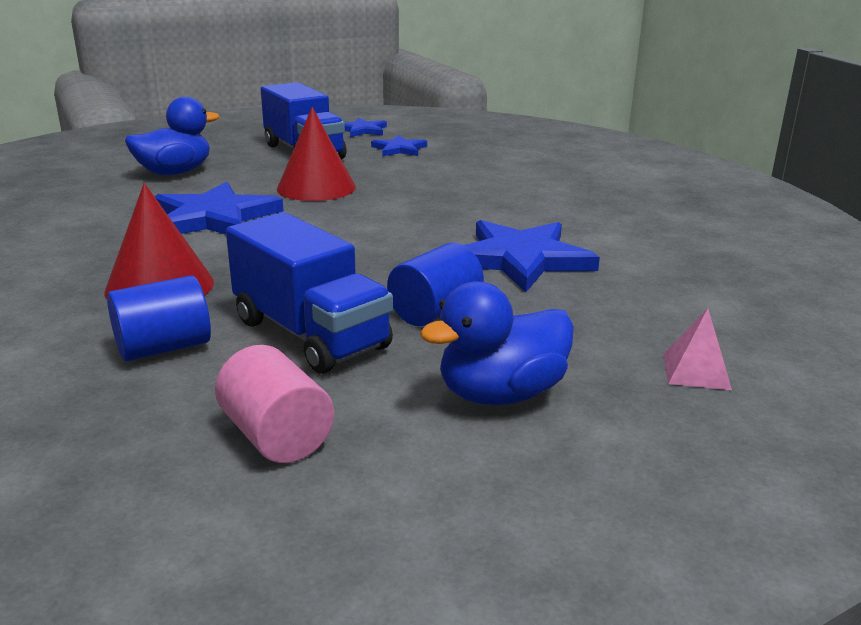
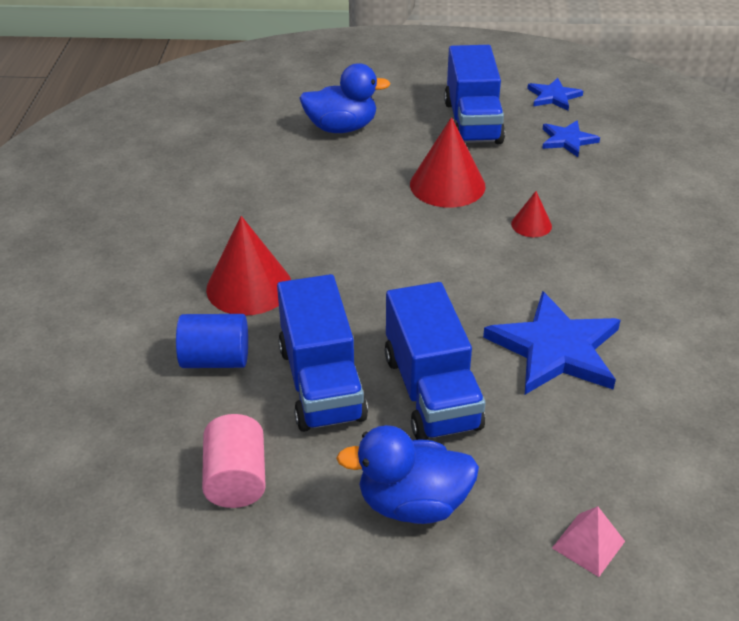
camera: 30 degrees right, 15 degrees up
blue star [155,182,284,234] -> none
blue cylinder [387,243,484,326] -> blue truck [385,282,486,440]
none -> red cone [511,191,552,237]

